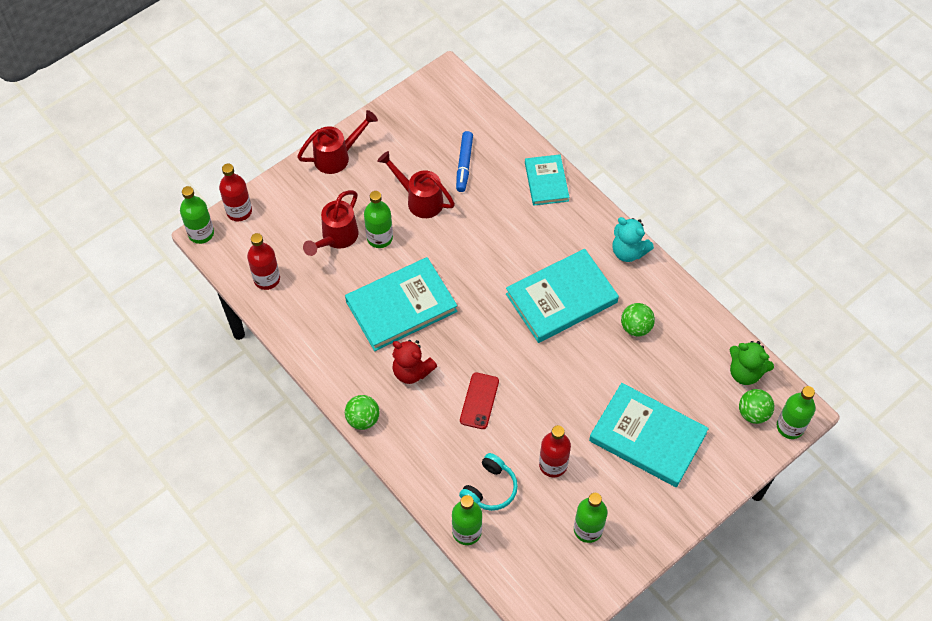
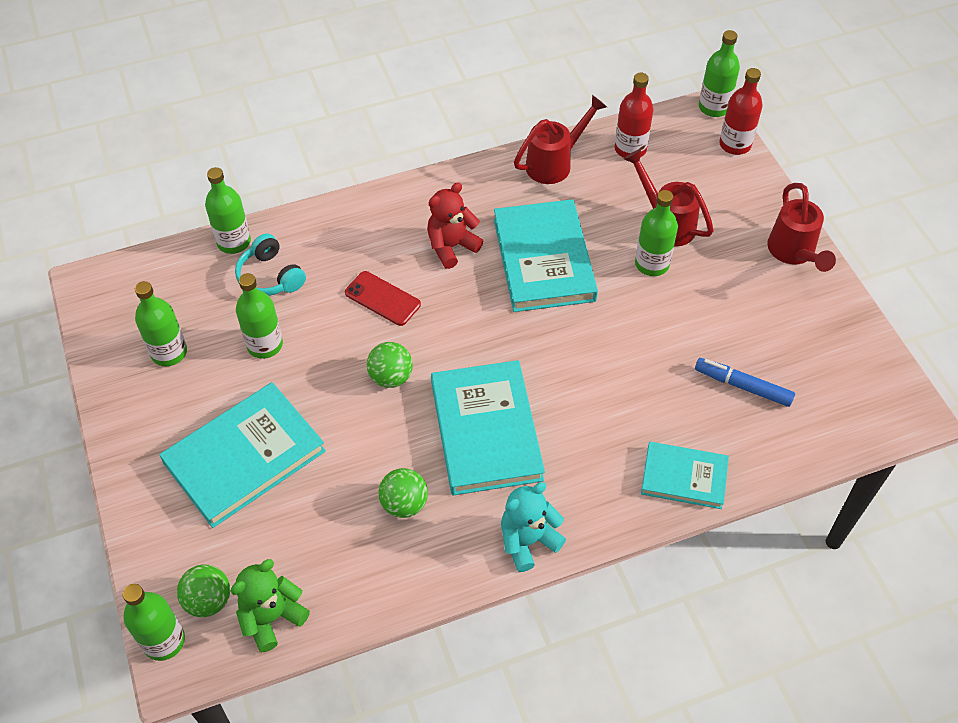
camera: 110 degrees right, 5 degrees down
green ball [345,395,380,430] -> green ball moved to [367,342,413,388]
red watering can [377,151,455,218] -> red watering can moved to [514,95,607,184]
red bottle [539,425,571,477] -> green bottle [236,273,283,359]

